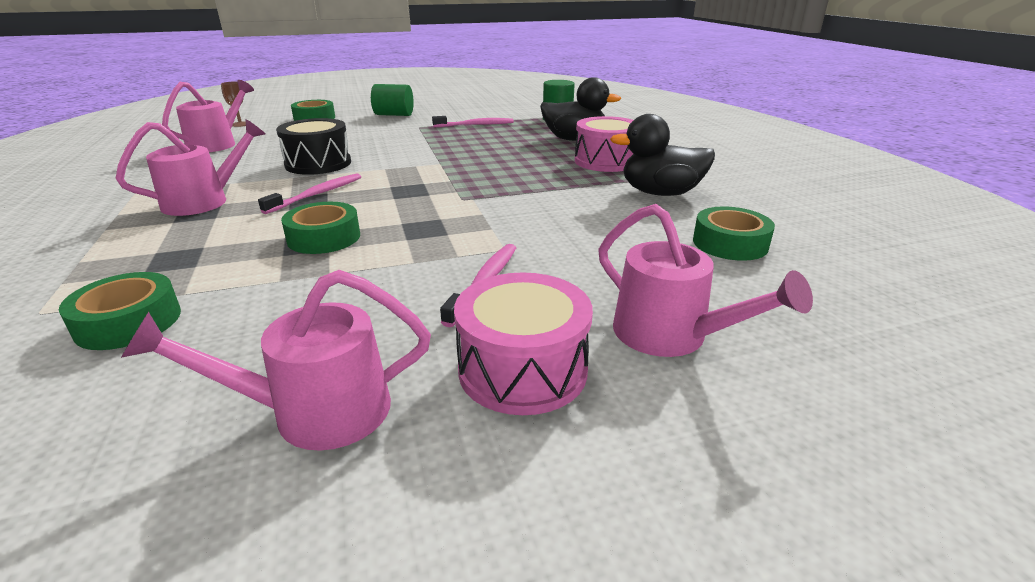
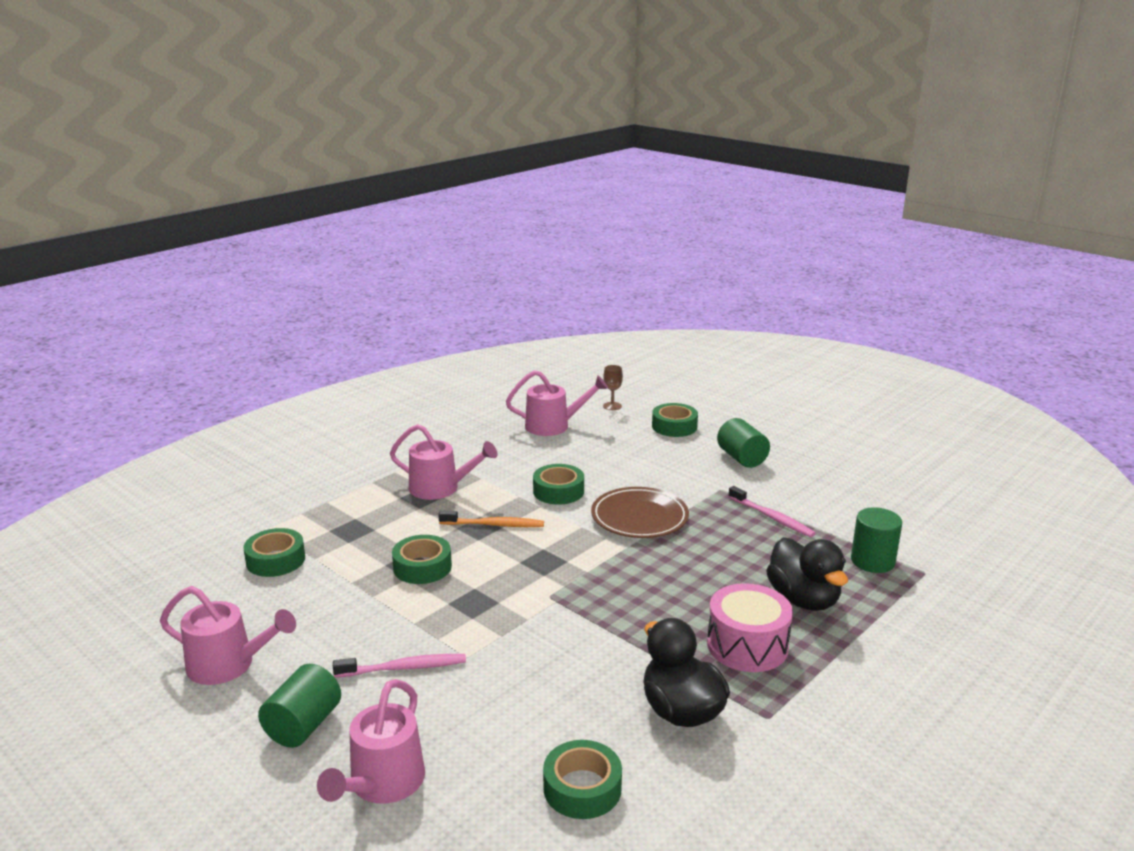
camera: 60 degrees right, 5 degrees down
pink watering can [121,270,431,451] -> pink watering can turned 150 degrees clockwise [160,586,296,685]
pink toothbrush [258,173,361,214] -> orange toothbrush [438,510,544,527]
black drum [276,118,351,175] -> green tape [533,464,584,505]
pink drum [454,273,593,415] -> green cylinder [258,664,341,748]
none -> brown plate [591,487,689,538]

